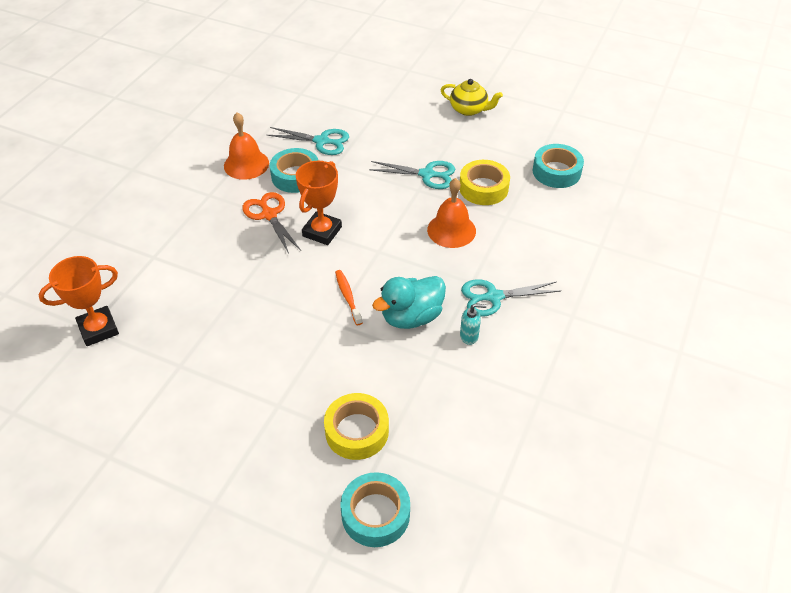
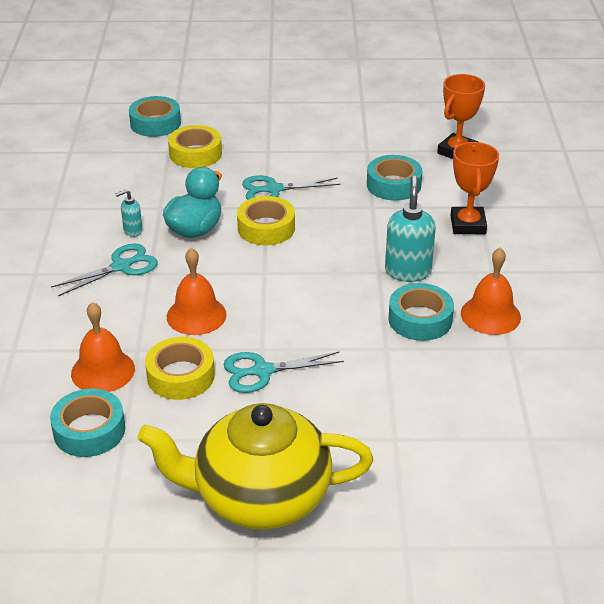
camera: 155 degrees right, 10 degrees down
orange scissors [242,192,301,254] -> turquoise soap dispenser [385,176,436,282]
turquoise scissors [267,127,349,155] -> turquoise scissors moved to [242,175,341,200]
orange trophy [296,161,342,245] -> orange trophy moved to [450,142,499,234]
orange toothbrush [335,270,363,325] -> yellow tape [237,196,295,245]
yellow teapot [441,79,503,116] -> yellow teapot [137,403,373,530], size x2.08
none -> orange bell [71,302,135,392]
none -> turquoise tape [367,155,423,201]

